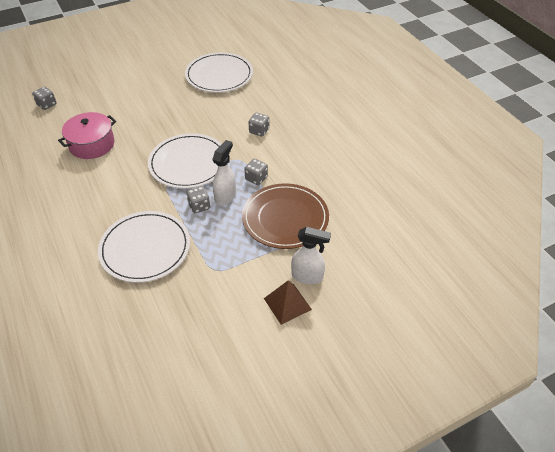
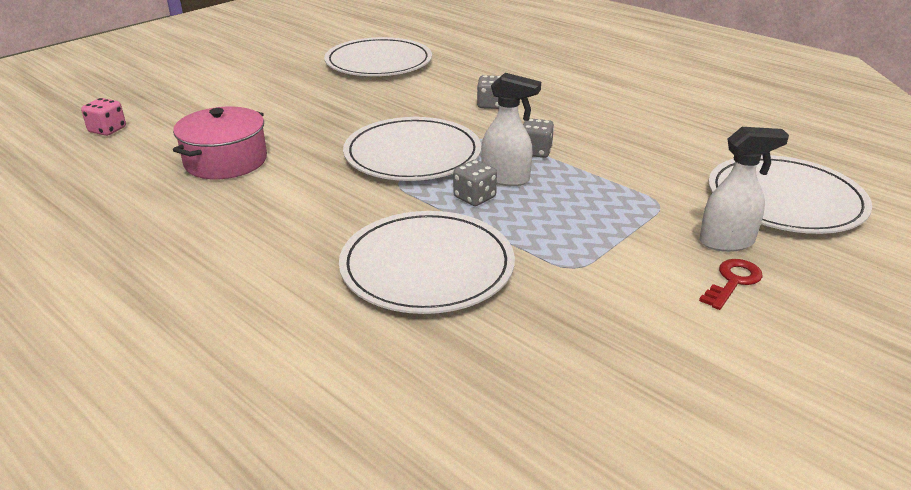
camera: 20 degrees left, 15 degrees down
grey dice [32,86,56,110] -> pink dice [81,98,126,136]
white spray bottle [212,140,236,205] -> white spray bottle turned 105 degrees clockwise [481,73,541,186]
brown plate [242,183,329,249] -> none
brown pyramid [264,280,312,325] -> red key [699,259,763,310]
none -> white plate [708,155,872,234]

